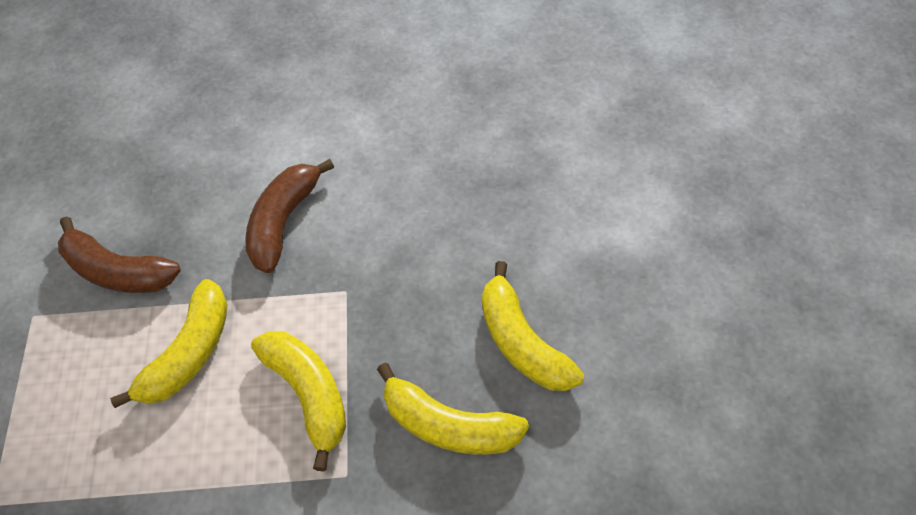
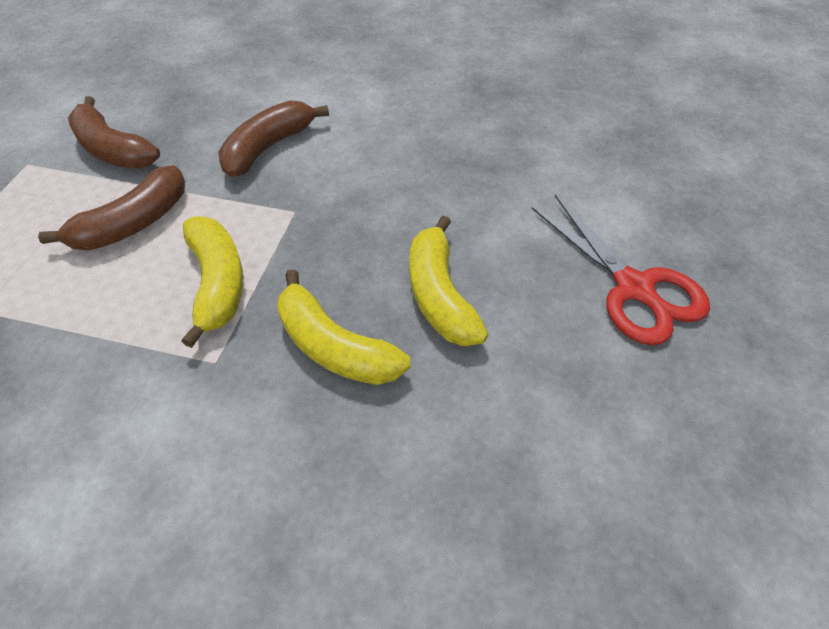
camera: 15 degrees right, 5 degrees down
yellow banana [110,279,228,408] -> brown banana [38,165,185,250]
none -> red scissors [532,195,710,345]

